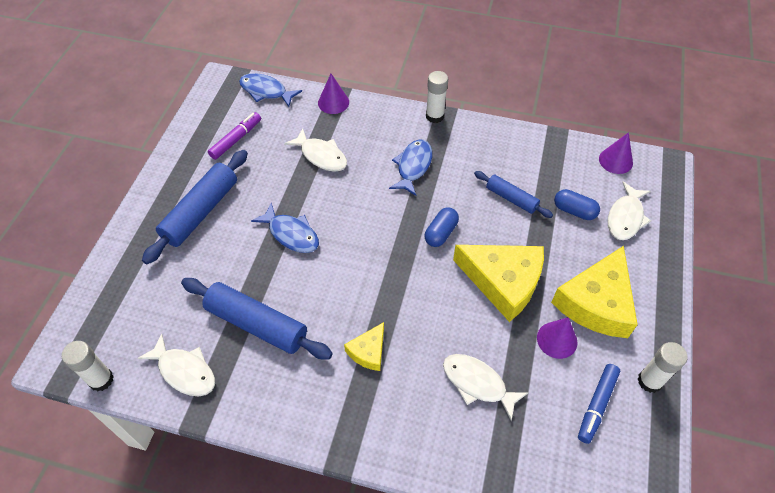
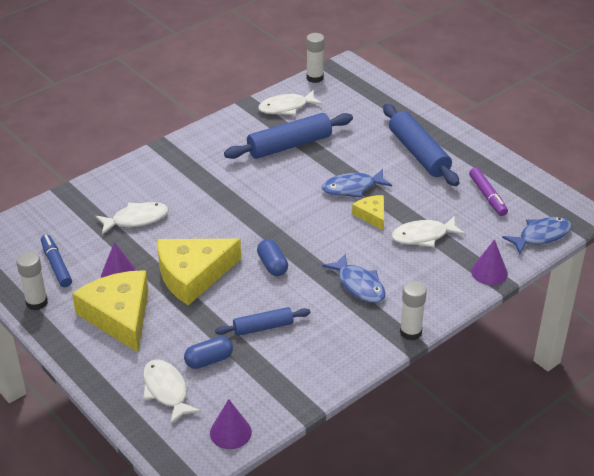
camera: 125 degrees right, 15 degrees down
yellow cheese [344,322,384,371] -> yellow cheese moved to [352,195,384,231]

